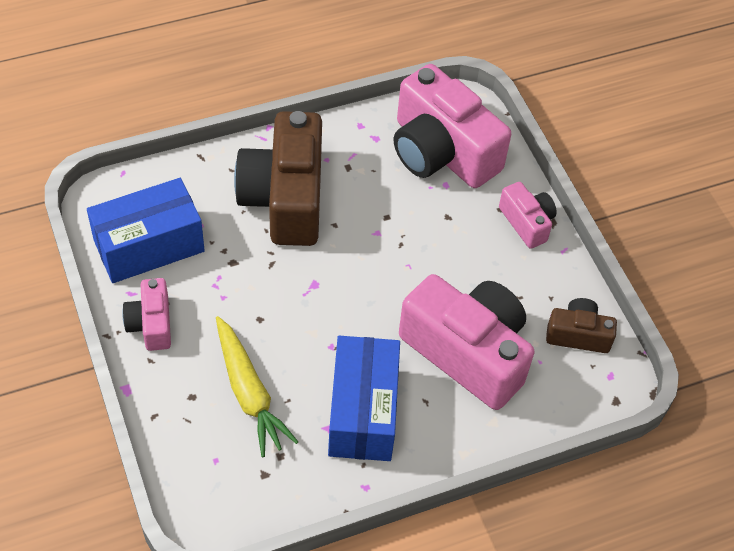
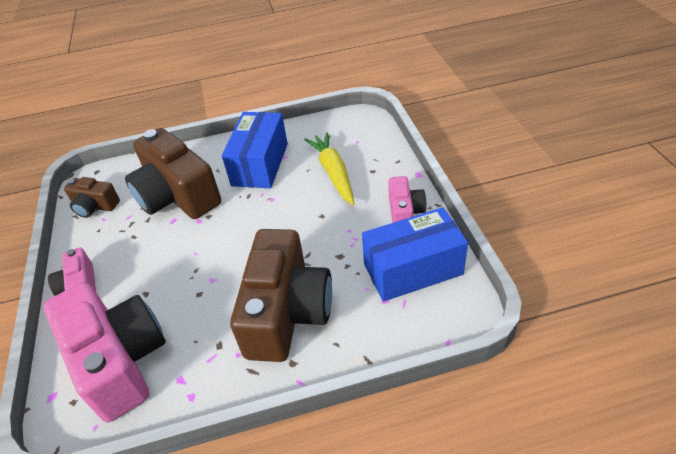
camera: 165 degrees left, 10 degrees down
pink camera [399,274,534,410] -> brown camera [125,128,221,219]

